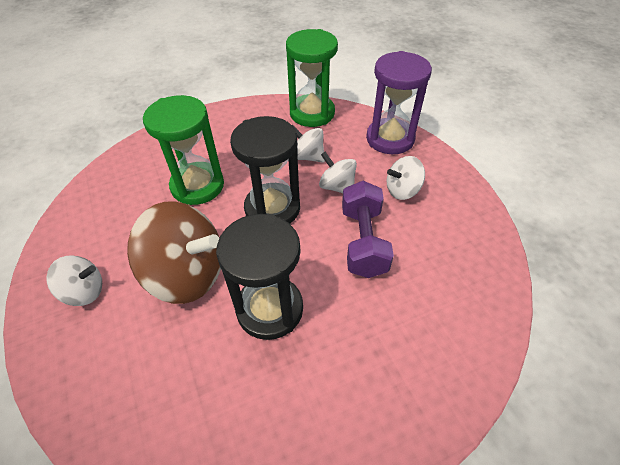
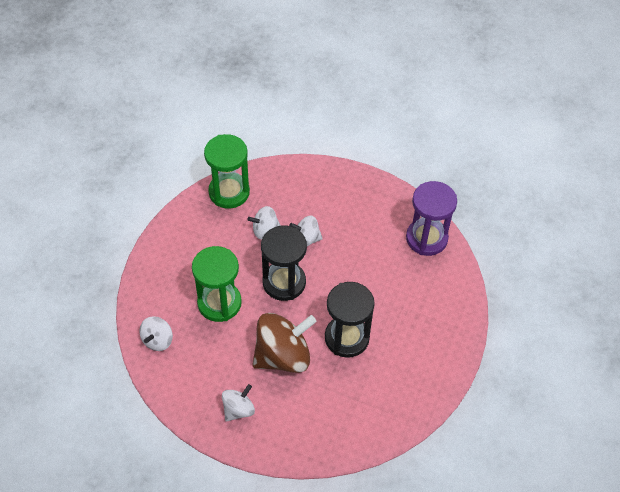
camera: 45 degrees left, 5 degrees up
purple dumbbell [342,181,394,278] -> none
purple hourglass [366,51,432,154] -> purple hourglass moved to [406,181,457,256]
white spinning top [387,156,425,200] -> white spinning top moved to [139,316,173,351]

